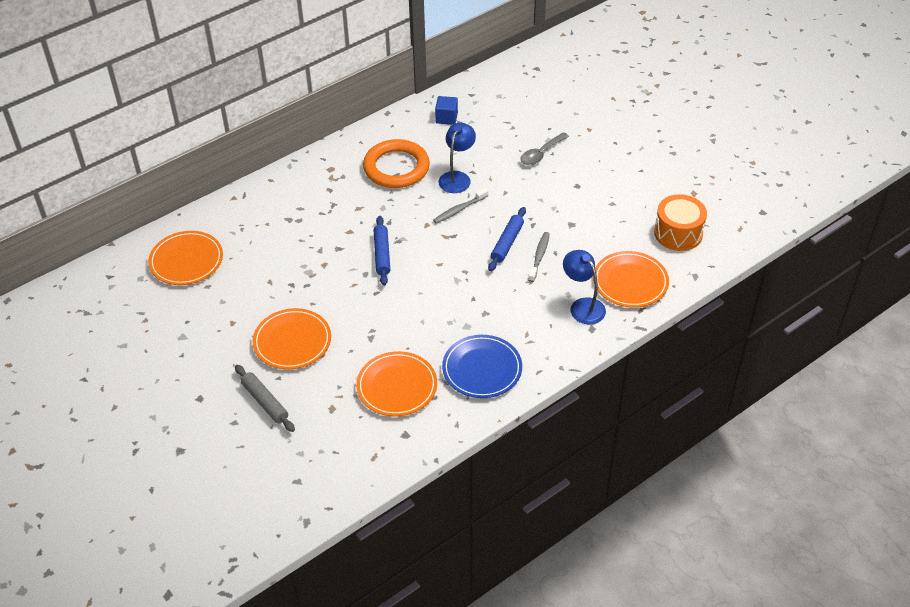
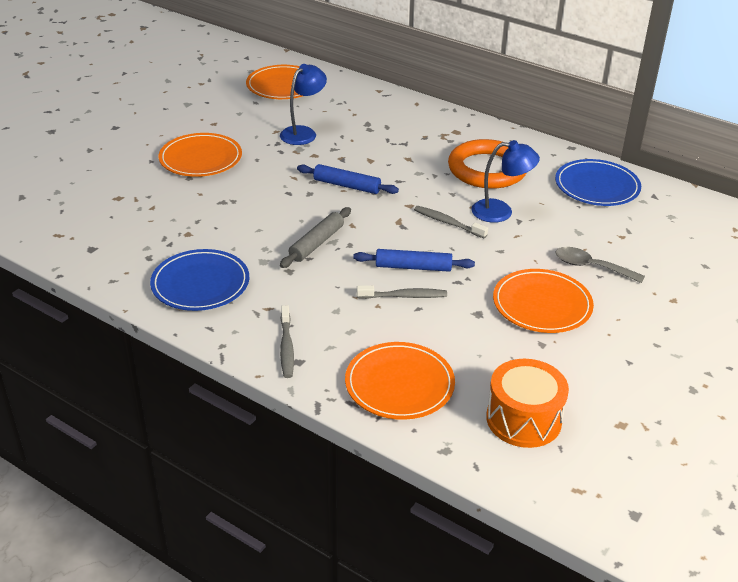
camera: 70 degrees right, 10 degrees down
grey rolling pin [235,365,295,432] -> grey rolling pin moved to [280,207,351,268]
orange plate [356,351,437,416] -> orange plate moved to [493,269,594,333]
blue rolling pin [374,216,390,286] -> blue rolling pin turned 45 degrees clockwise [297,164,399,194]
blue cube [435,96,458,125] -> blue plate [555,159,641,206]
blue lamp [563,250,606,324] -> blue lamp moved to [280,64,327,145]
none -> grey toothbrush [280,305,294,378]

